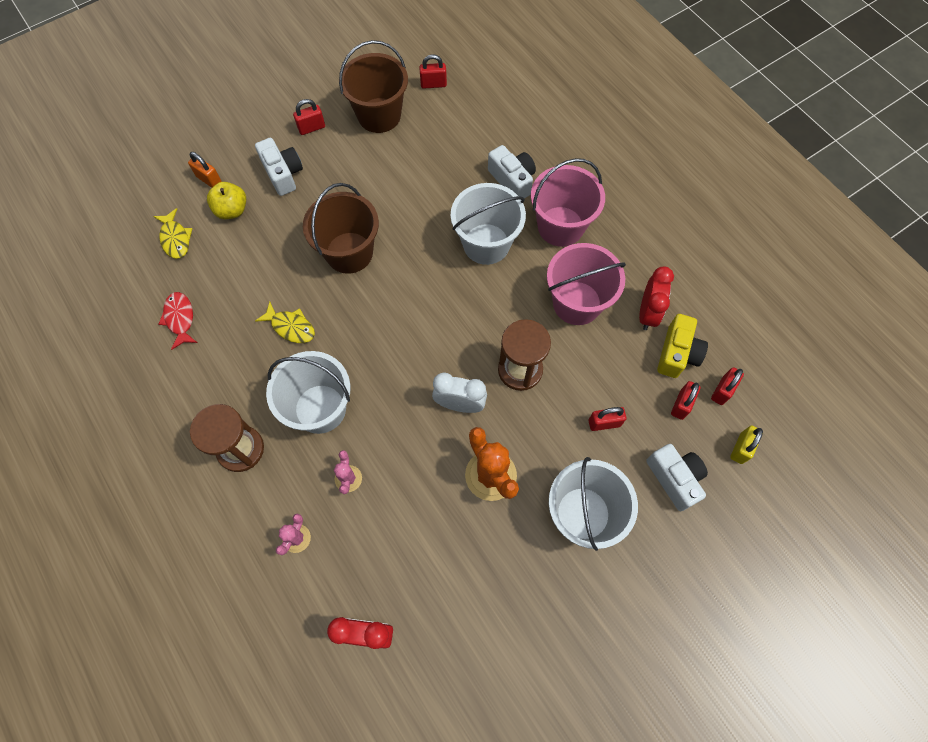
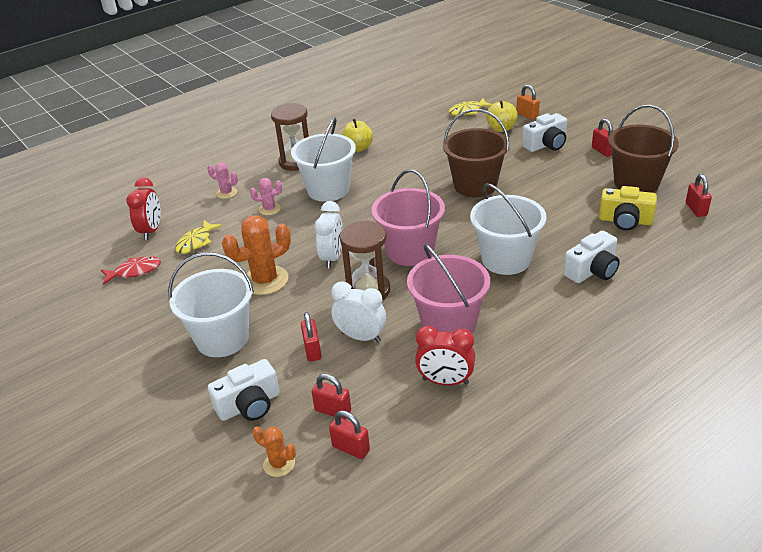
camera: 90 degrees right, 30 degrees down
red fish [159,292,197,350] -> red fish moved to [101,256,161,285]
orange padlock [188,152,222,188] -> orange padlock turned 75 degrees counterclockwise [516,85,540,120]
yellow fish [255,302,315,343] -> yellow fish moved to [175,220,222,254]
pink bucket [531,158,605,247] -> pink bucket moved to [372,169,445,266]
yellow camera [657,314,708,378] -> yellow camera moved to [599,186,657,230]
yellow padlock [730,426,763,464] -> orange cactus [252,426,296,477]
none -> white clock [331,281,386,343]
none -> yellow apple [342,119,373,152]

